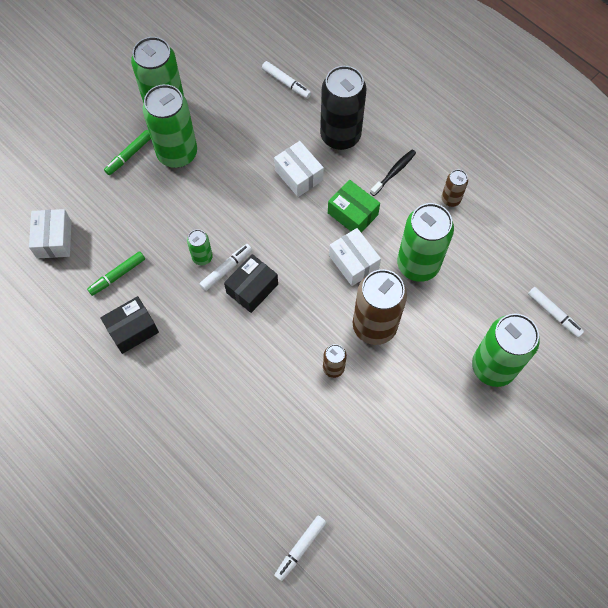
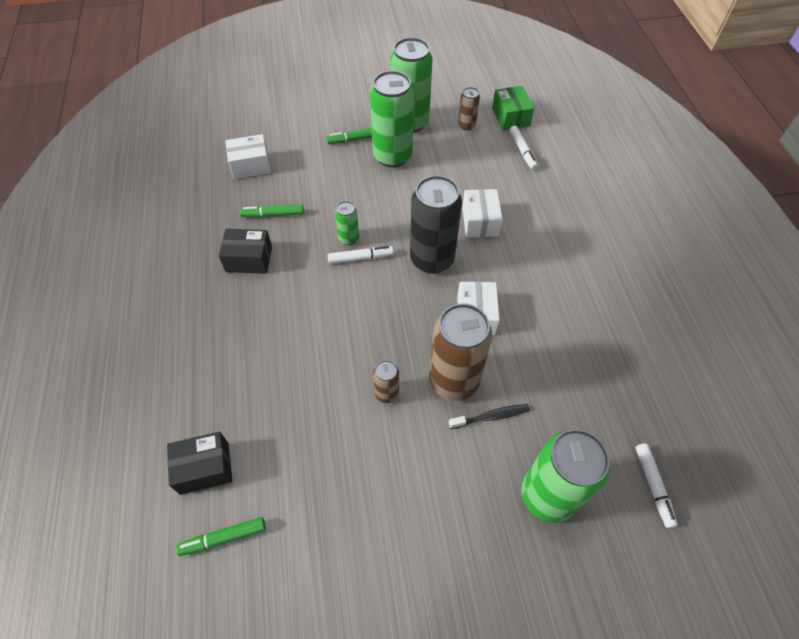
camera: 35 degrees right, 10 degrees down
white box [29,209,72,259] -> white box turned 45 degrees clockwise [225,134,271,179]
black box [224,254,278,313] -> black box moved to [167,432,232,495]
white marker [274,515,327,581] -> green marker [176,517,266,556]
black can [320,66,367,150] -> black can moved to [410,175,462,274]
green box [328,180,380,233] -> green box moved to [492,86,534,131]
black toothbrush [370,150,416,196] -> black toothbrush moved to [449,404,530,429]
green can [397,203,454,282] -> none
brown can [441,169,468,207] -> brown can moved to [458,87,480,131]

